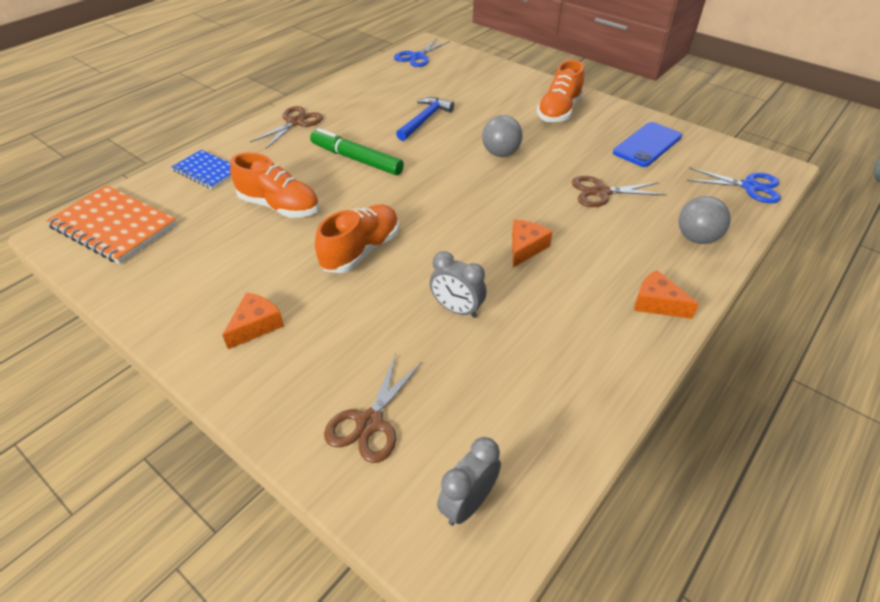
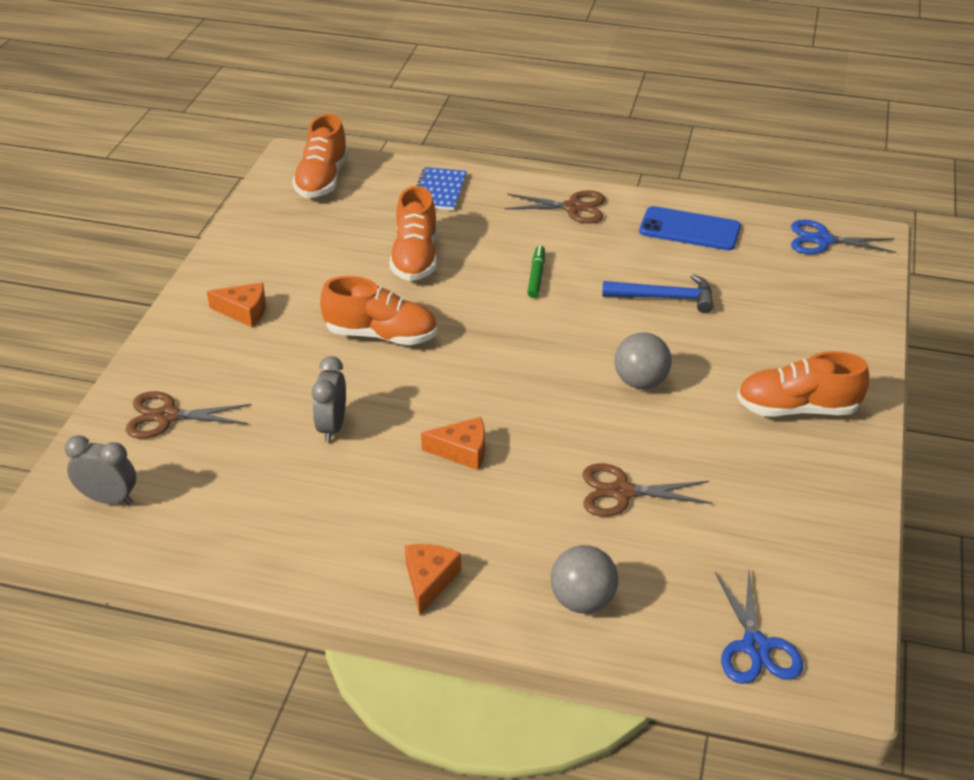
camera: 65 degrees right, 5 degrees down
orange notebook [46,185,177,264] -> orange shoe [292,114,348,198]
green marker [310,128,404,175] -> green marker [527,245,545,298], size x0.56
brown scissors [572,176,666,207] -> brown scissors turned 60 degrees counterclockwise [583,463,712,517]
blue phone [613,122,682,167] -> blue phone moved to [639,206,741,250]

